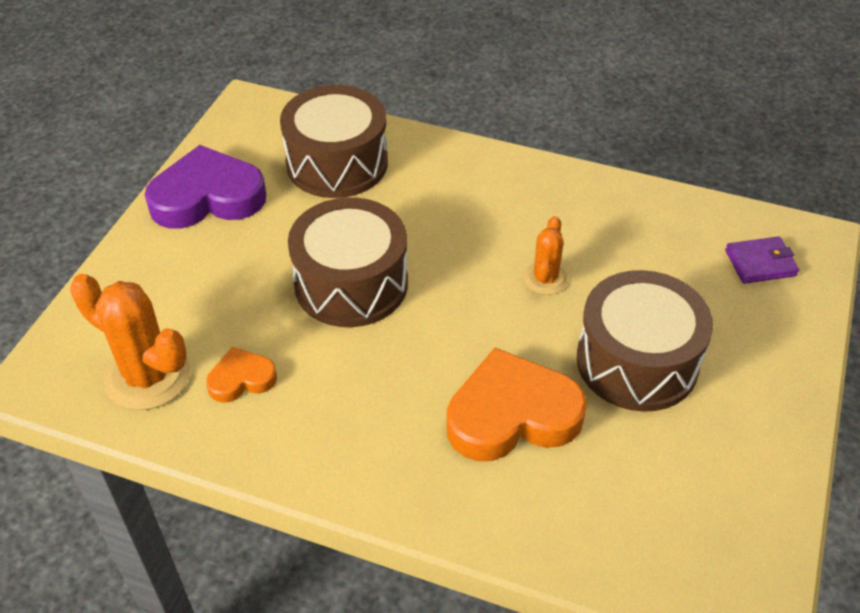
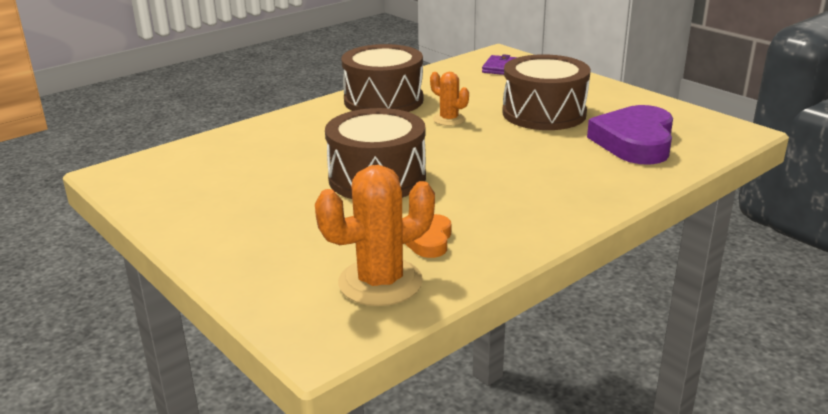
camera: 60 degrees left, 20 degrees down
purple heart [145,145,266,229] -> purple heart moved to [587,105,673,165]
brown drum [280,85,388,198] -> brown drum moved to [341,44,423,112]
orange heart [446,348,587,461] -> none

